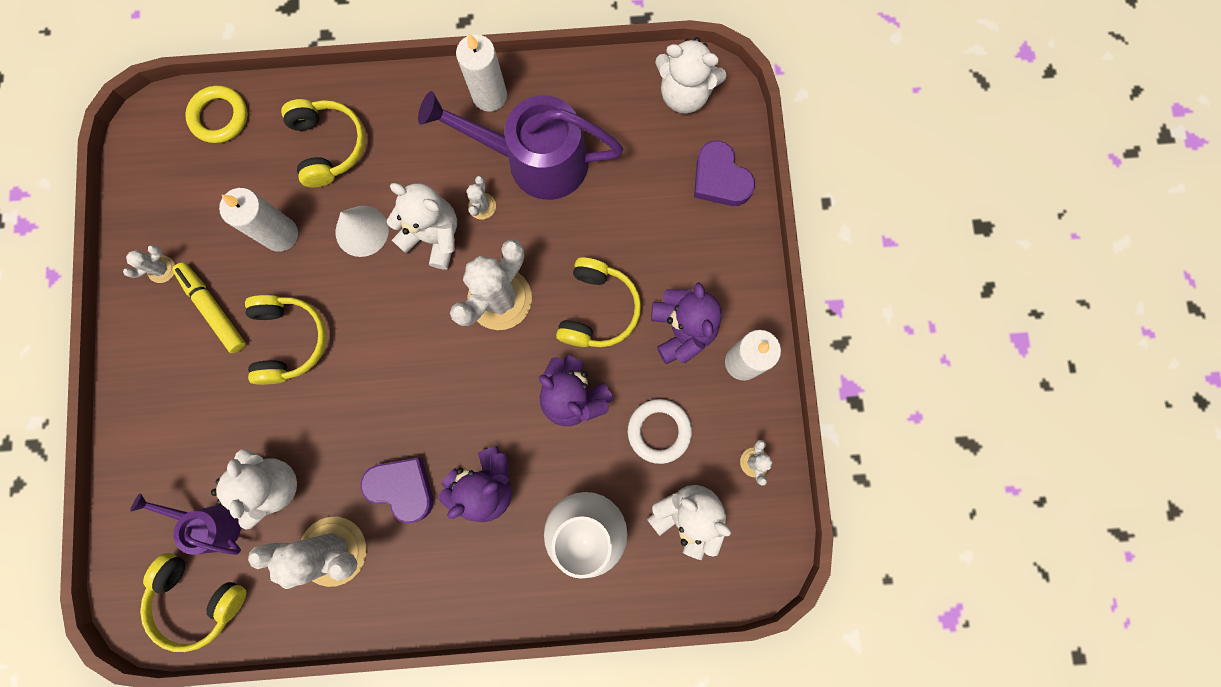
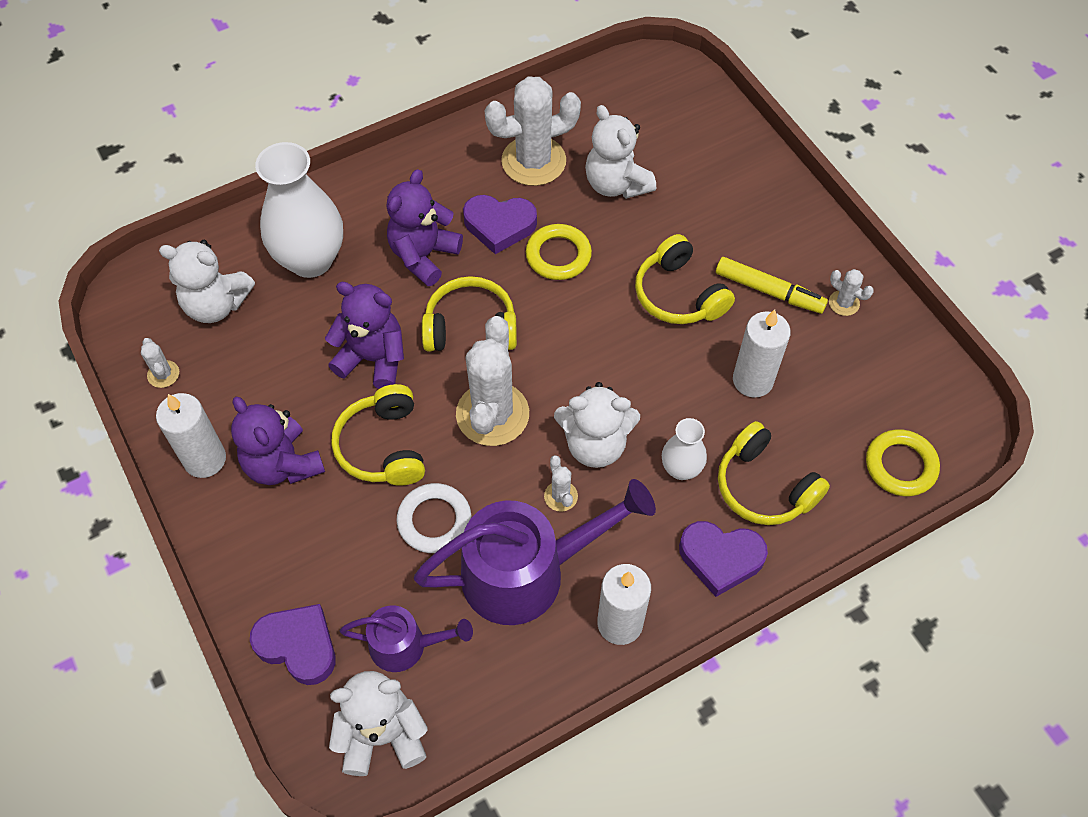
camera: 155 degrees right, 20 degrees down
white cactus [123,245,175,283] -> white cactus turned 75 degrees counterclockwise [829,269,874,316]
purple watering can [130,493,241,555] -> purple watering can moved to [340,605,473,672]
yellow headphones [140,553,247,652] -> yellow headphones moved to [422,276,517,351]
white cone [335,206,389,257] -> none
white ring [628,399,692,464] -> white ring moved to [396,483,471,553]
none -> yellow ring [526,224,592,280]
none -> white vase [662,418,707,480]
none -> purple heart [679,521,768,597]

